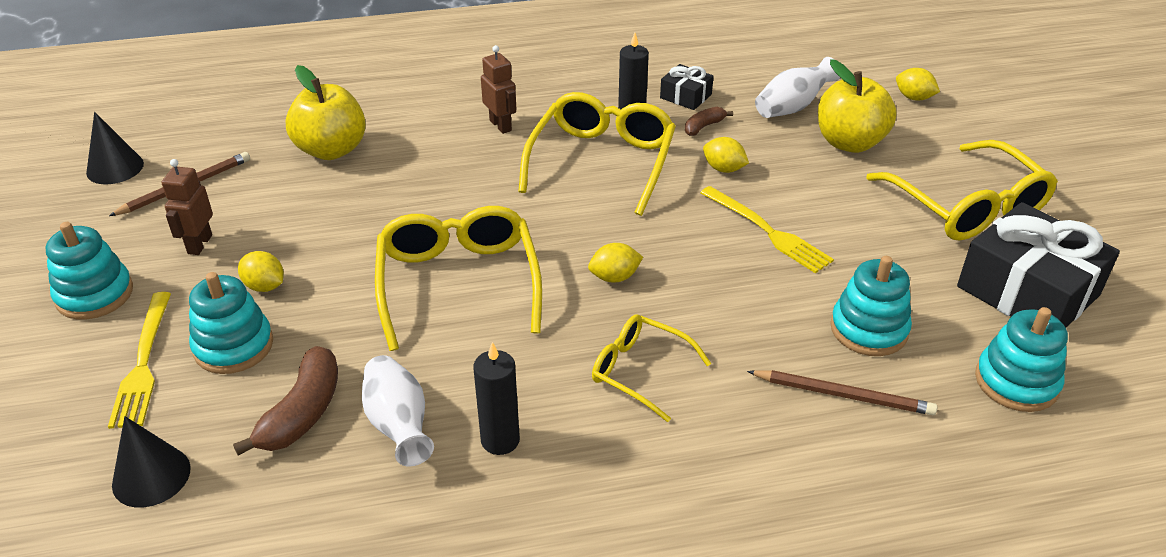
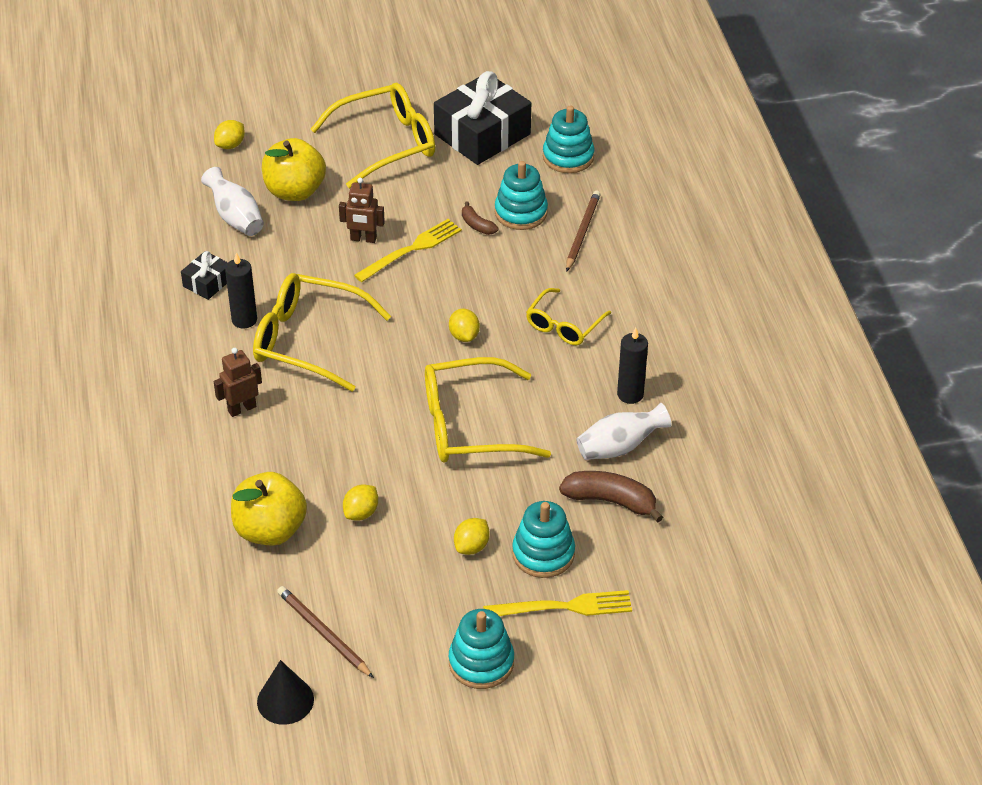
camera: 90 degrees left, 5 degrees up
black cone [112,416,191,508] -> none
brown robot [162,159,213,255] -> brown robot moved to [339,178,385,243]
brown banana [685,107,733,136] -> brown banana moved to [462,202,499,235]
yellow lemon [703,137,749,173] -> yellow lemon moved to [343,484,378,521]

